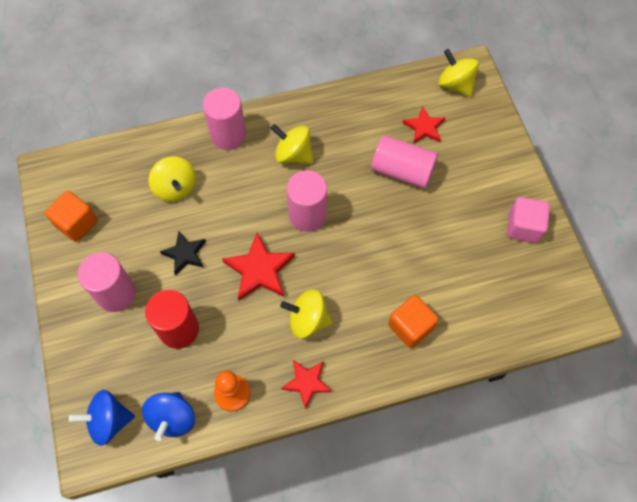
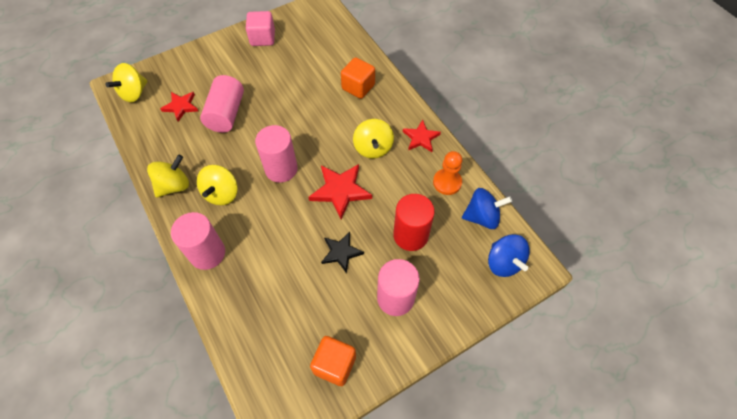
camera: 105 degrees left, 5 degrees down
yellow spinning top [149,156,196,202] -> yellow spinning top moved to [147,155,189,198]

